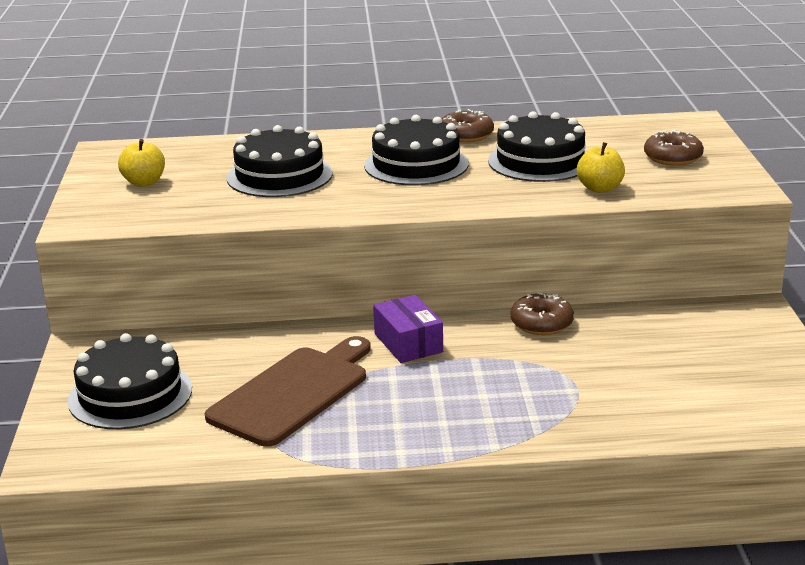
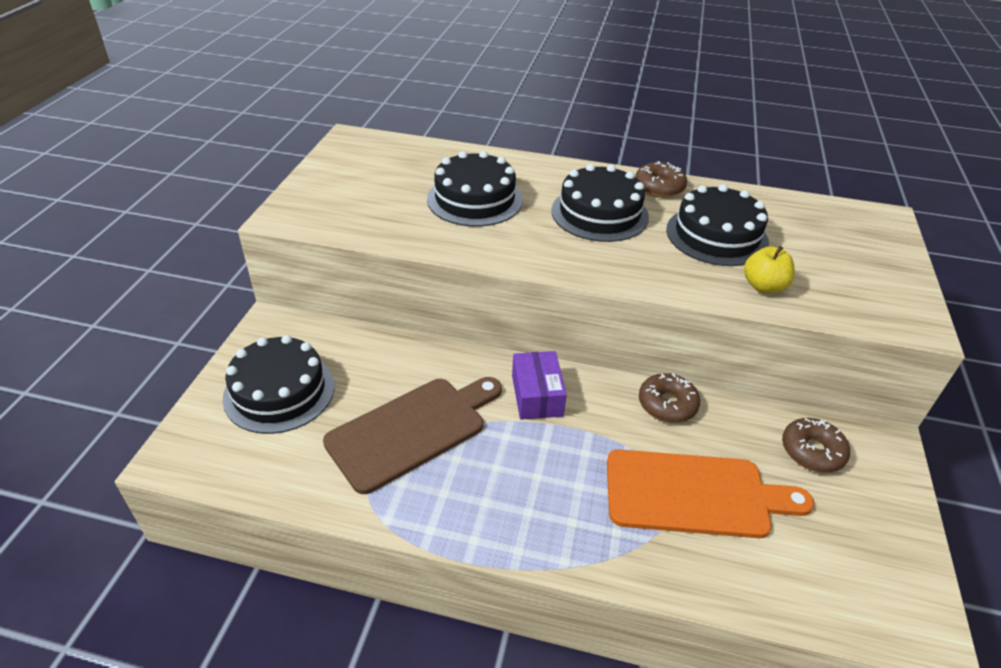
camera: 15 degrees right, 15 degrees up
yellow apple [118,139,165,187] -> none
brown donut [644,130,704,166] -> brown donut moved to [782,418,850,473]
none -> orange cutting board [607,449,814,538]

